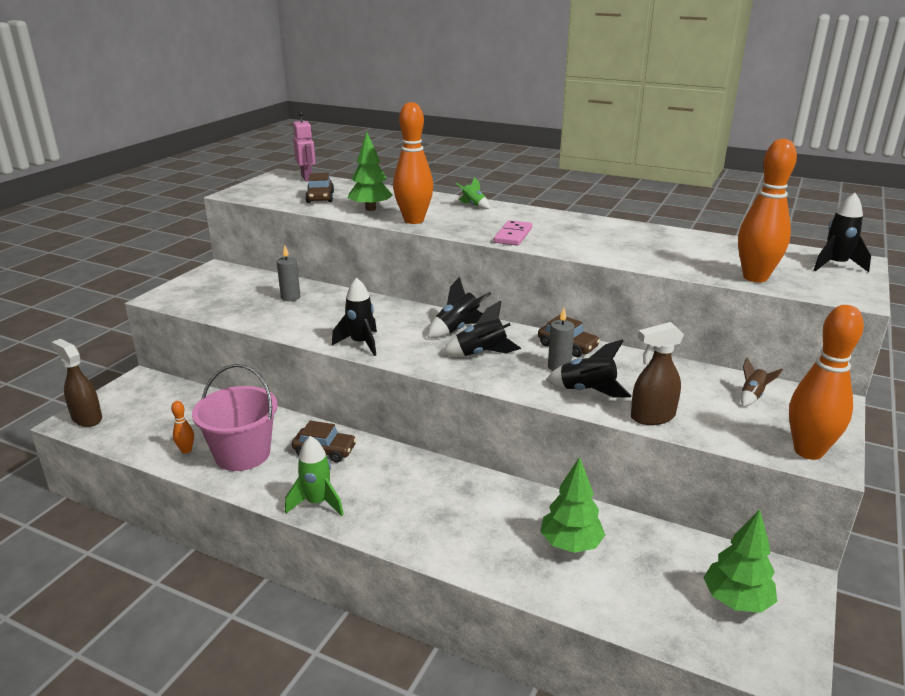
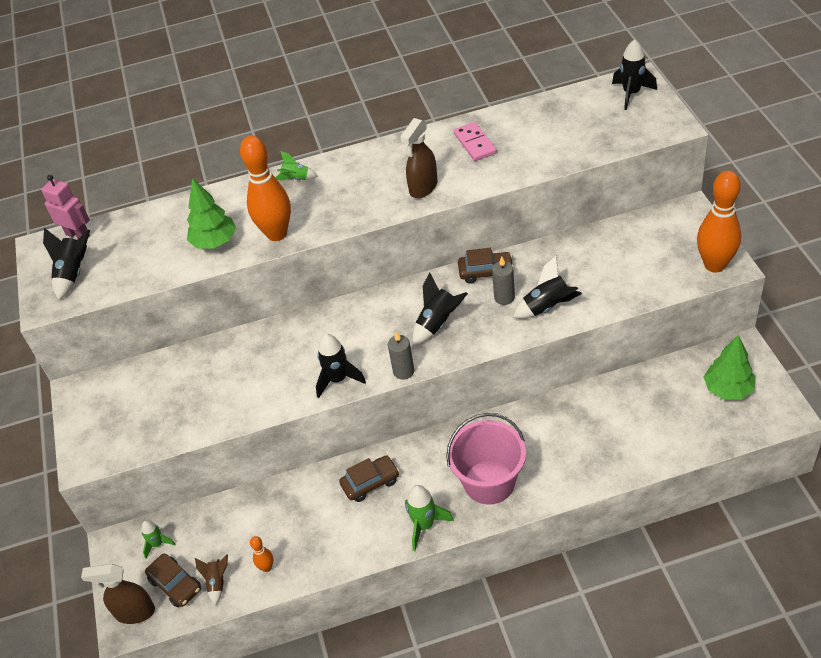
camera: 35 degrees left, 20 degrees up
pink bucket [192,364,278,471] -> pink bucket moved to [446,413,526,505]
grey candle [277,246,300,301] -> grey candle moved to [388,331,414,380]
brown car [305,173,334,203] -> brown car moved to [145,554,201,607]
black rocket [427,277,491,338] -> black rocket moved to [43,228,90,300]
pink domino [494,220,532,246] -> pink domino moved to [454,122,497,161]
green tree [540,457,605,553] -> none
brown spray bottle [631,322,684,425] -> brown spray bottle moved to [400,118,438,198]
orange bowling pin [738,139,797,282] -> none
brown rocket [741,358,783,407] -> brown rocket moved to [195,554,228,605]
none -> green rocket [141,520,176,558]

